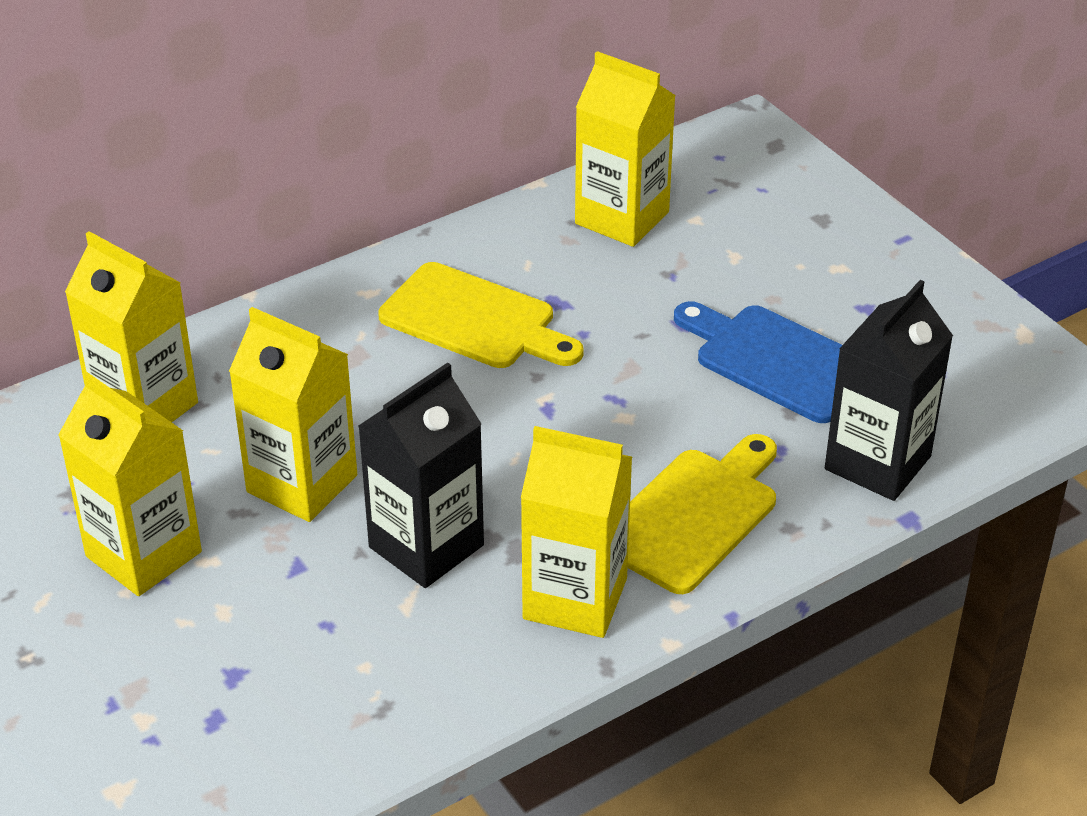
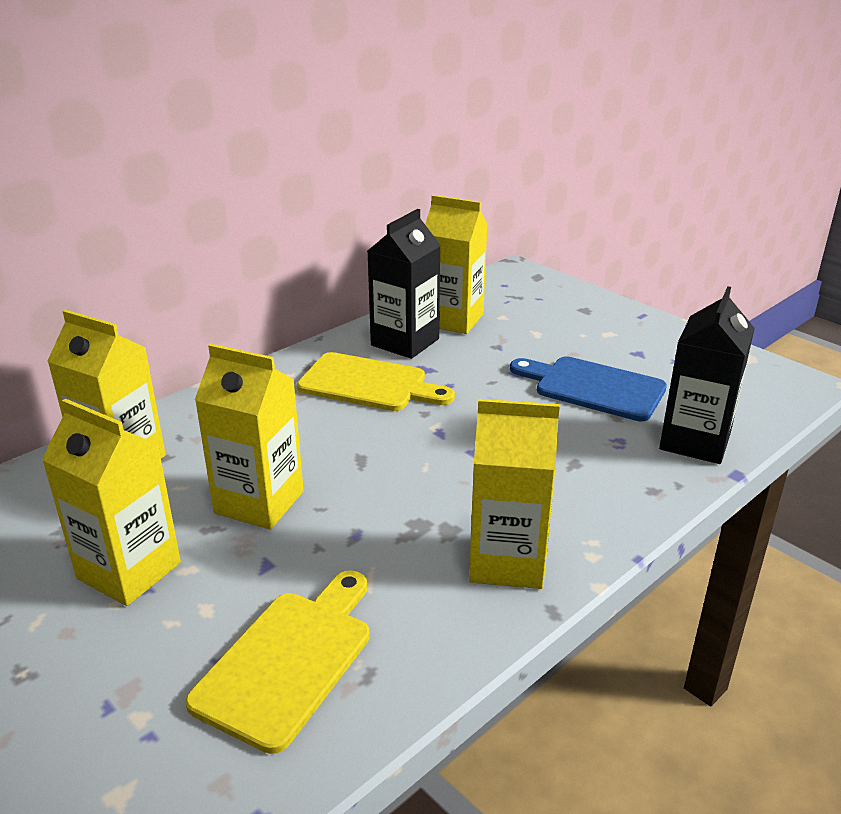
camera: 10 degrees left, 10 degrees down
black carton [358,362,484,588] -> black carton moved to [368,209,441,359]
yellow cutting board [628,434,777,594] -> yellow cutting board moved to [185,570,370,754]

